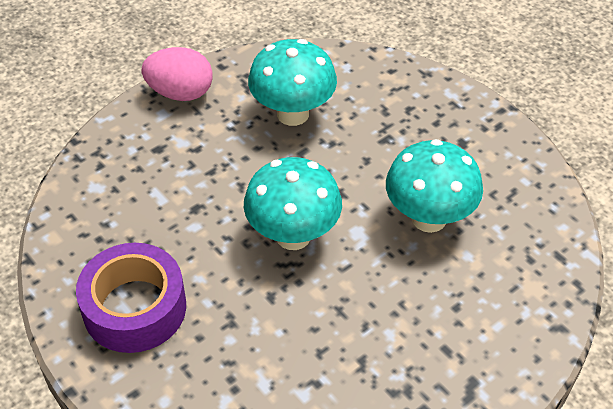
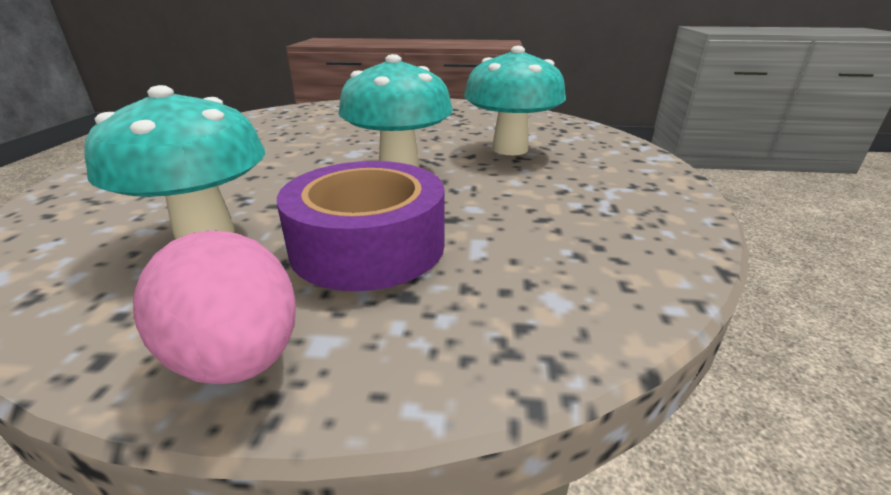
camera: 135 degrees left, 20 degrees down
purple tape [76,243,186,353] -> purple tape moved to [277,161,445,291]
turquoise mushroom [386,139,483,233] -> turquoise mushroom moved to [464,46,566,155]

